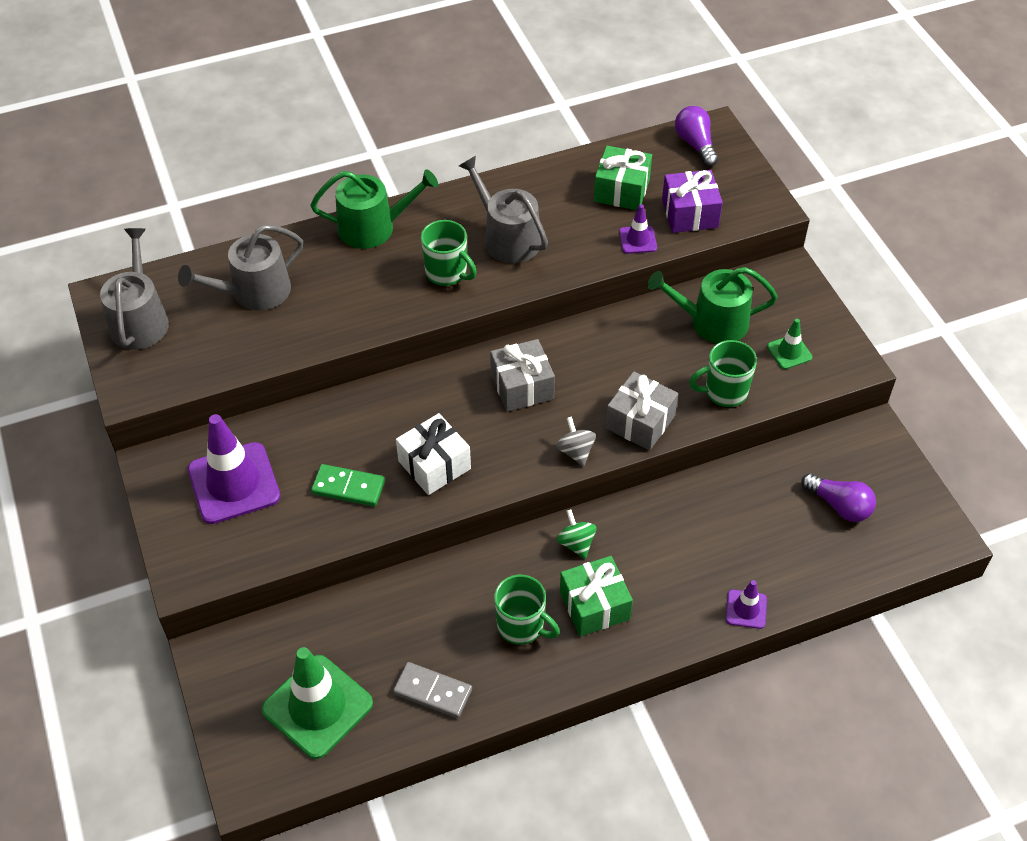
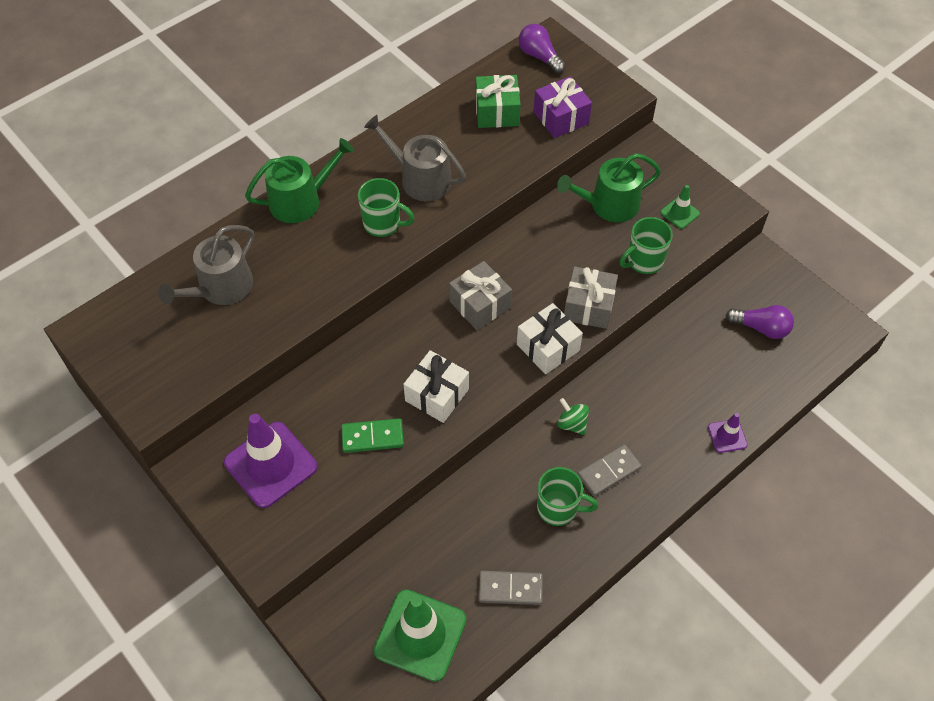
camera: 20 degrees left, 5 degrees up
grey watering can [100,228,169,350] -> none
grey spinning top [556,417,596,466] -> white gift [517,303,583,374]
green gift [560,556,633,637] -> grey domino [577,444,642,497]
purple traffic cone [619,204,657,254] -> none

